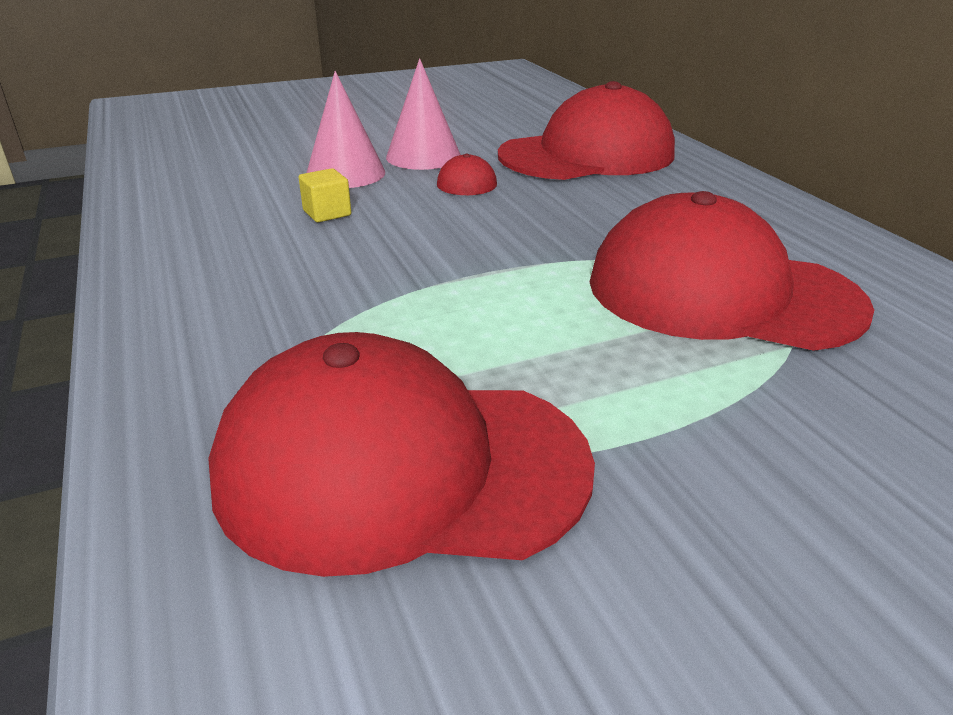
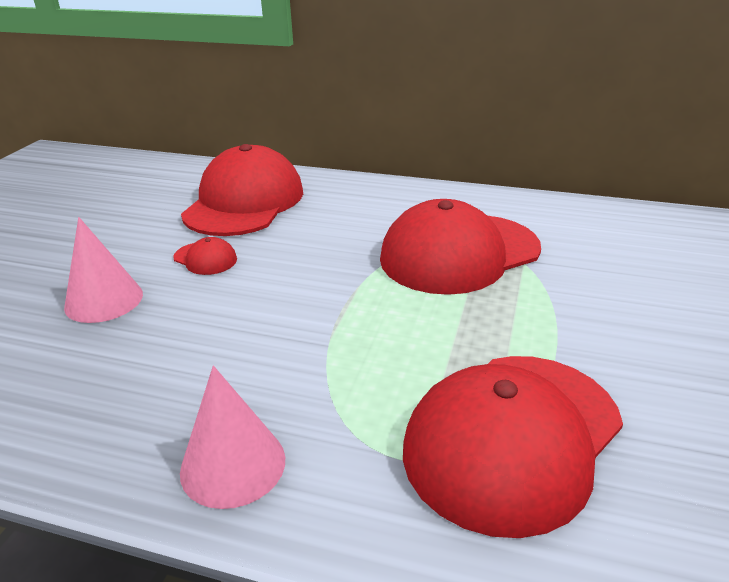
camera: 50 degrees left, 0 degrees up
yellow cube [298,168,351,222] -> none
pink cone [386,58,461,170] -> pink cone moved to [180,366,285,509]

